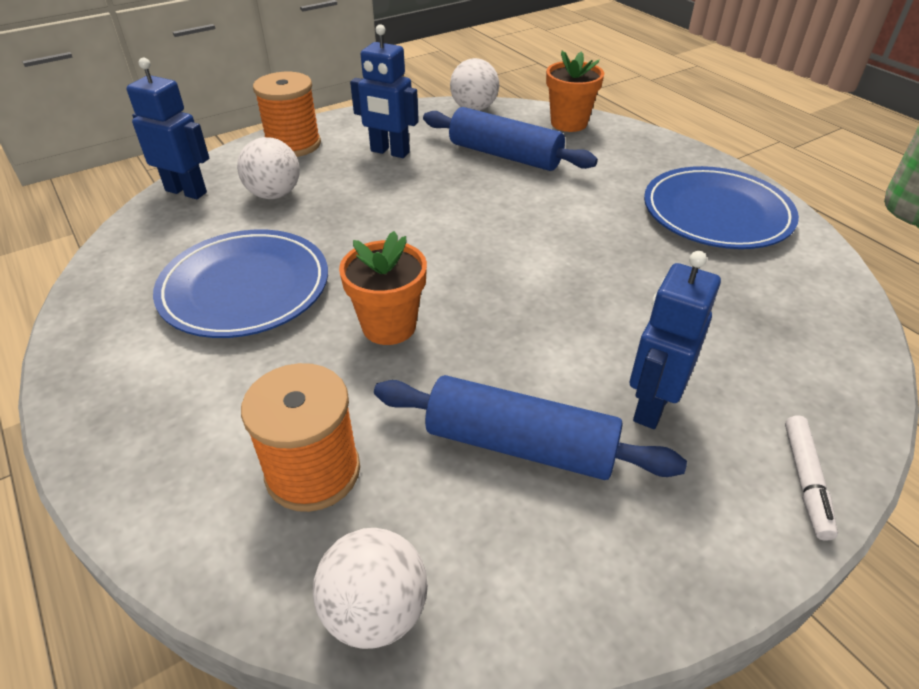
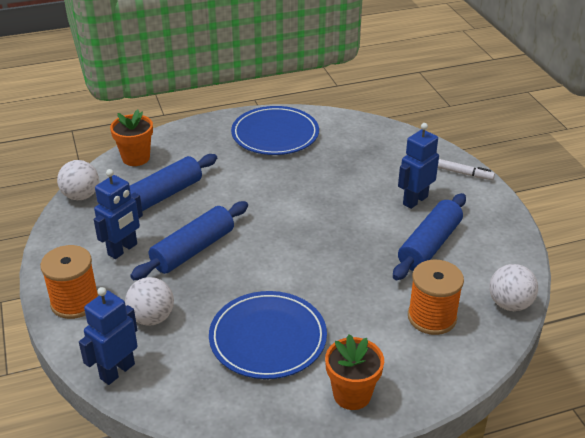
camera: 75 degrees left, 5 degrees down
orange flower pot [339,231,427,345] -> orange flower pot moved to [325,334,384,410]
blue robot [630,251,721,429] -> blue robot turned 90 degrees clockwise [398,123,439,209]
none -> blue rolling pin [130,201,248,280]

